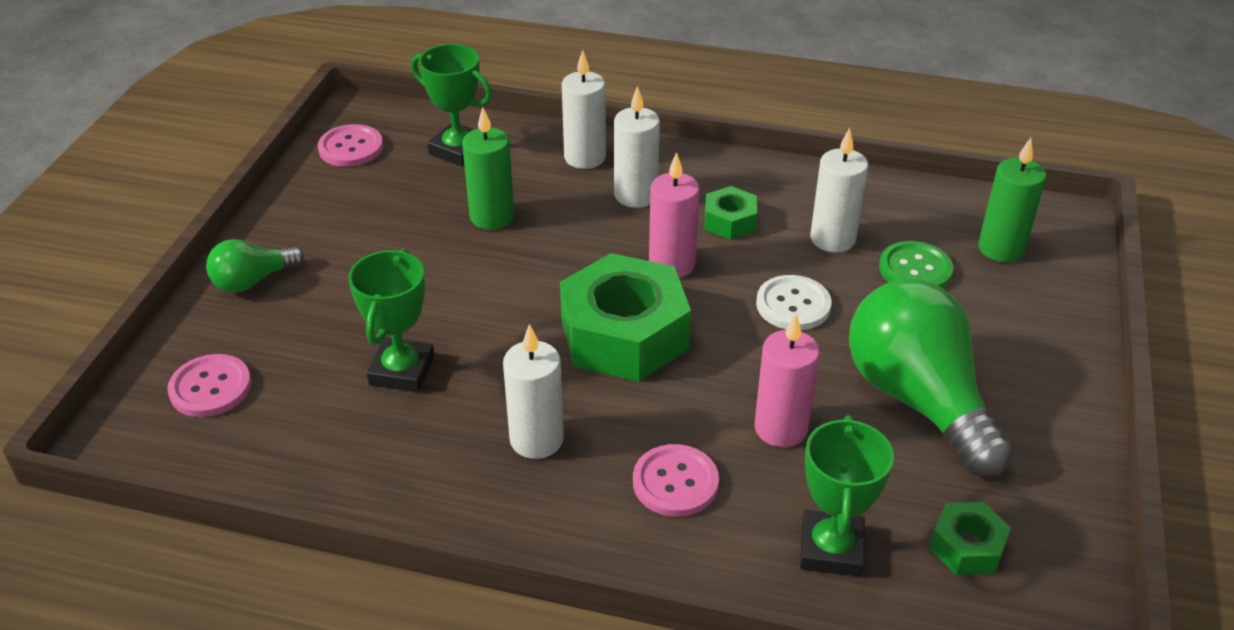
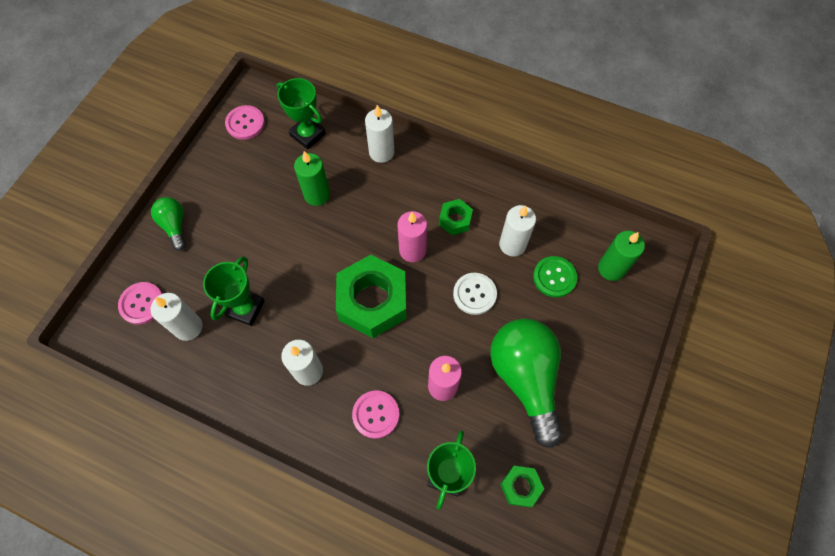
camera: 10 degrees right, 25 degrees up
green light bulb [206,239,304,293] -> green light bulb turned 90 degrees clockwise [151,197,186,251]
white candle [614,86,660,208] -> white candle moved to [151,293,203,341]

